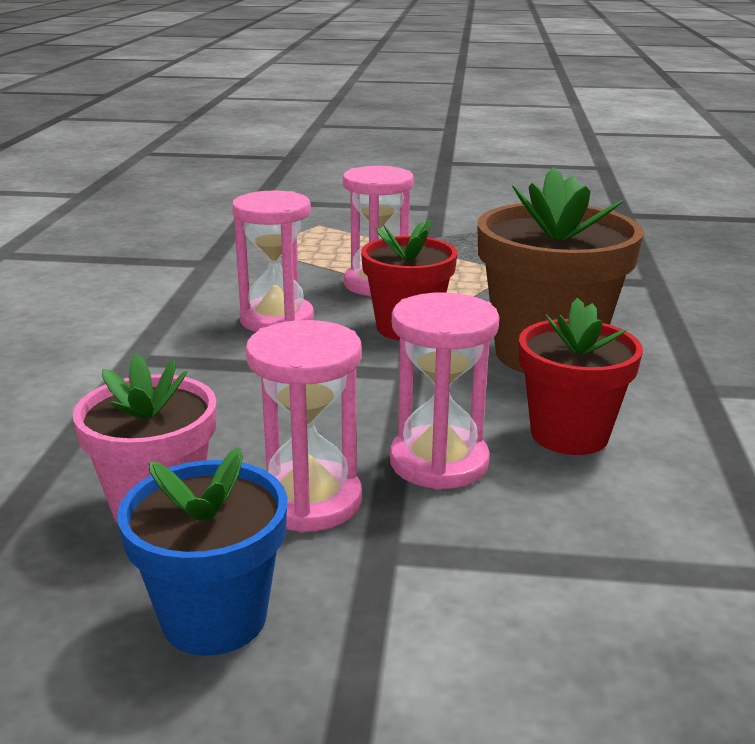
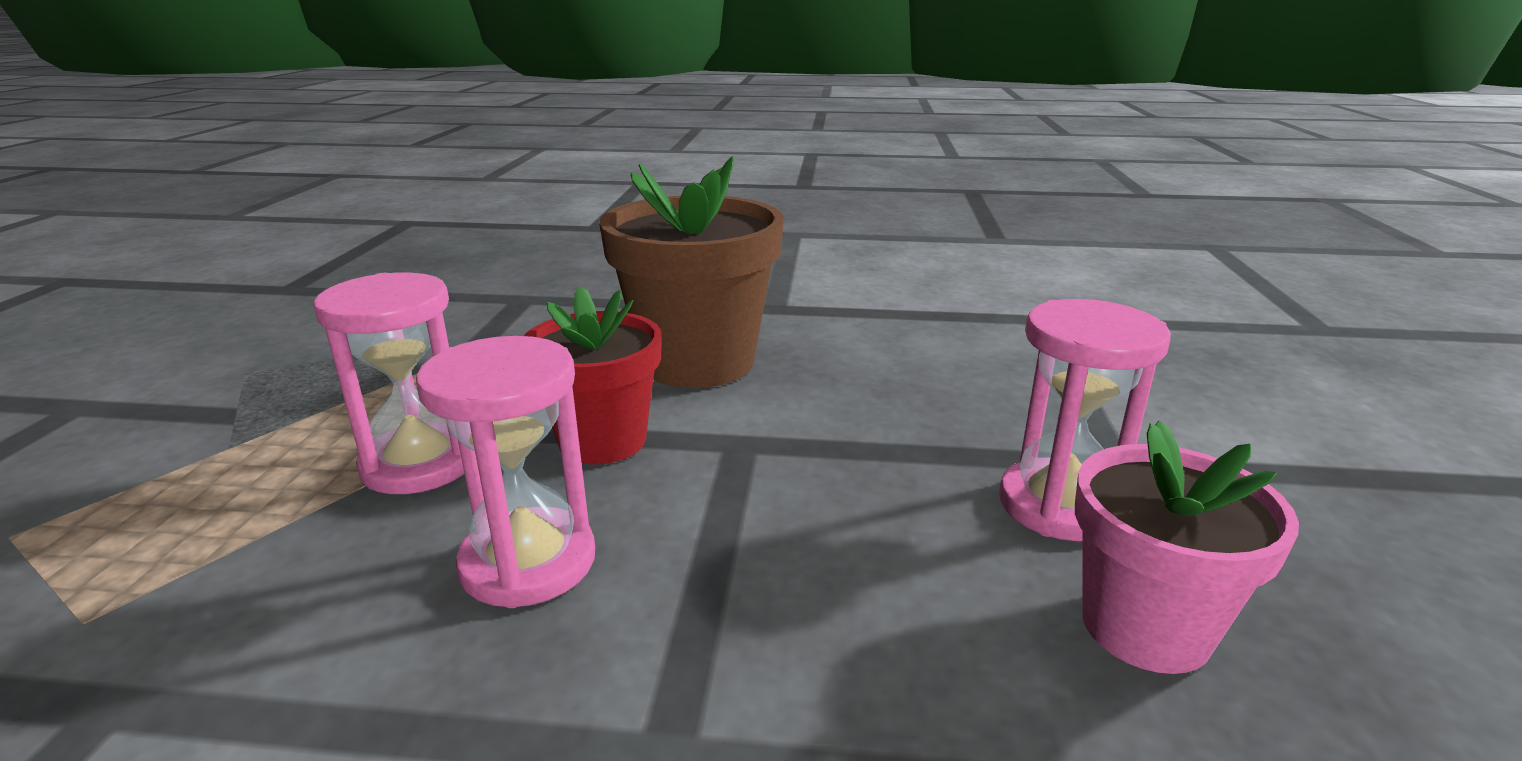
camera: 90 degrees left, 0 degrees up
blue flower pot [117,447,287,656] -> none
pink hourglass [390,292,499,490] -> none
red flower pot [519,298,643,455] -> none

